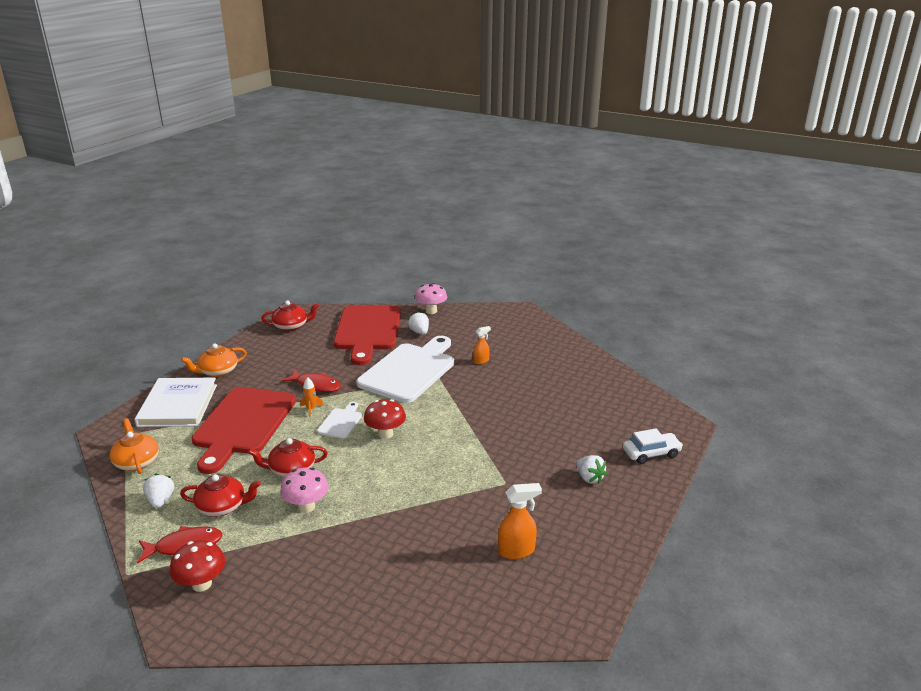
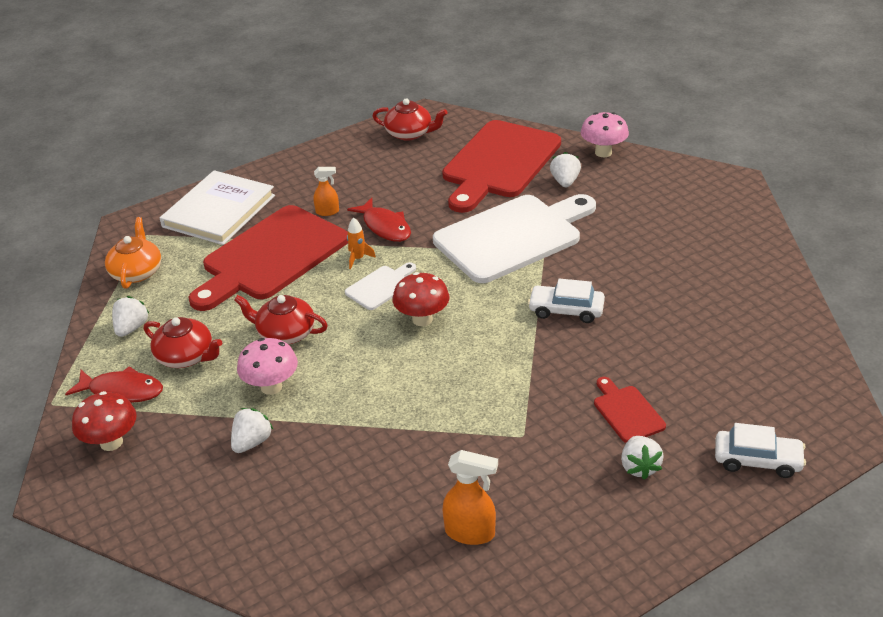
camera: 30 degrees right, 10 degrees up
orange teapot [181,343,247,377] -> none
orange spray bottle [473,326,491,364] -> orange spray bottle moved to [313,167,339,216]
none -> white strawberry [231,408,273,453]
none -> white car [528,278,605,323]
none -> red cutting board [594,377,666,443]

